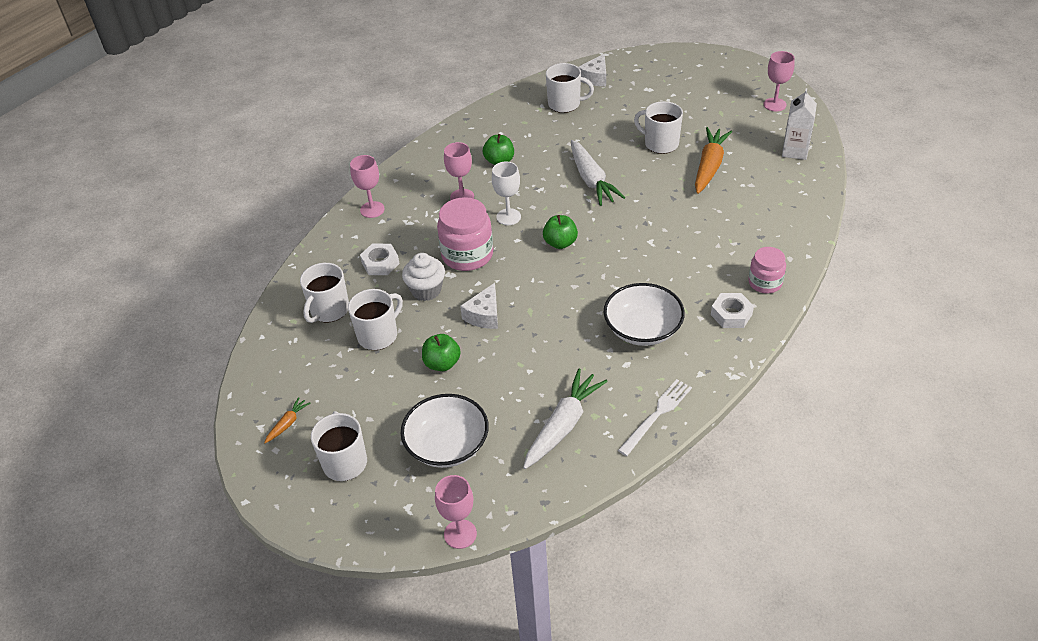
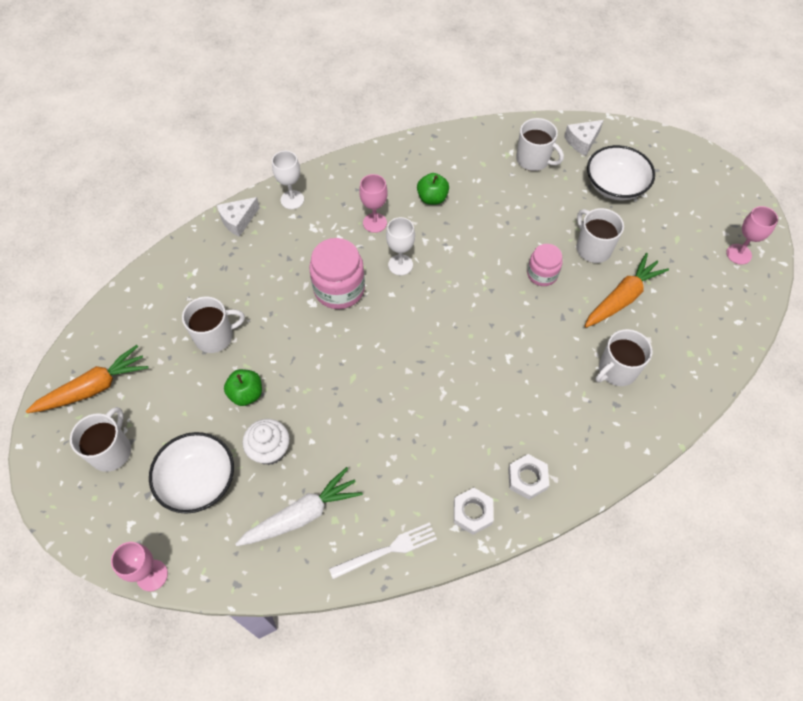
camera: 25 degrees right, 15 degrees up
orange carrot [264,397,310,443] -> orange carrot [26,345,148,413], size x2.14
white mug [300,263,349,323] -> white mug moved to [595,329,652,386]
pink goblet [350,155,385,218] -> white goblet [272,151,304,209]
white nut [360,244,400,275] -> white nut moved to [454,488,494,535]
white cupcake [402,253,445,301] -> white cupcake moved to [243,419,290,465]
white cheese [460,283,498,329] -> white cheese moved to [217,197,260,237]
green apple [543,215,578,249] -> none
white carrot [571,140,625,206] -> none
white bowl [604,283,685,346] -> white bowl moved to [587,145,655,200]
pink jar [749,247,786,293] -> pink jar moved to [527,244,563,286]
white carton [782,88,817,160] -> none

